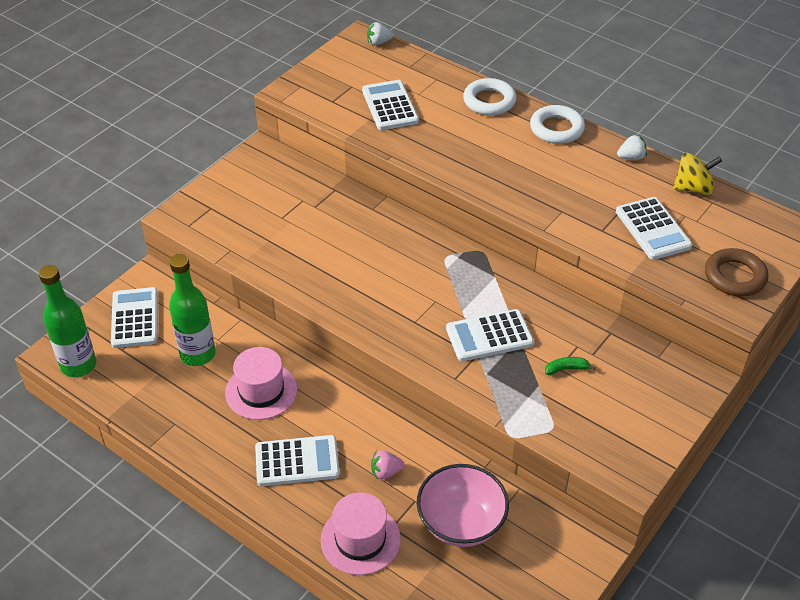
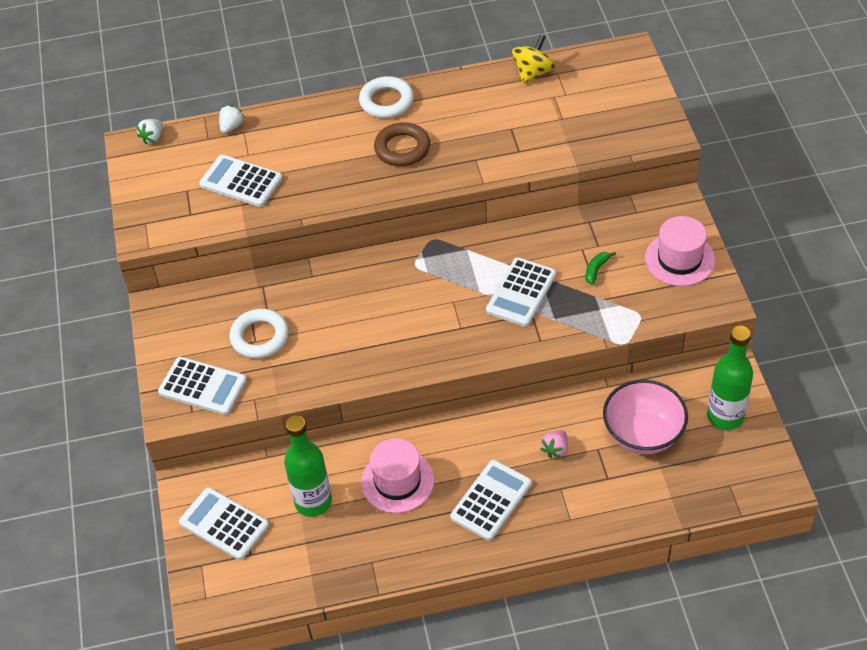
camera: 45 degrees left, 5 degrees up
green bottle [39,265,96,377] -> green bottle moved to [707,326,753,430]
pink hat [321,492,401,575] -> pink hat moved to [645,216,715,286]
white ring [463,78,517,116] -> white ring moved to [229,309,289,359]
white calculator [616,197,692,260] -> white calculator moved to [158,357,247,415]
white strawberry [617,134,647,160] -> white strawberry moved to [219,105,245,133]
brown ring [705,248,768,297] -> brown ring moved to [374,122,430,166]

